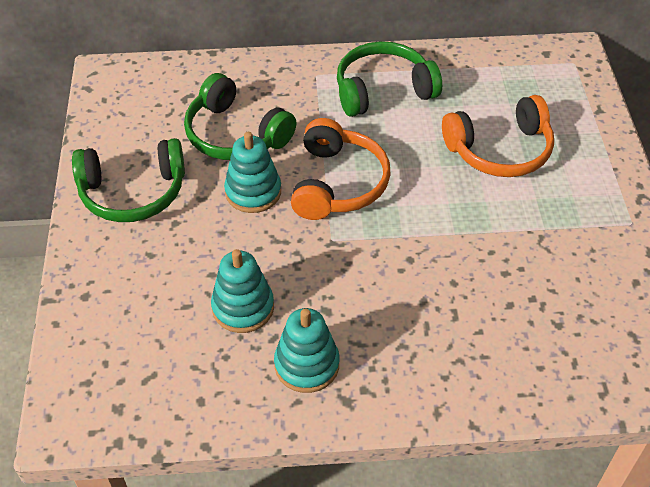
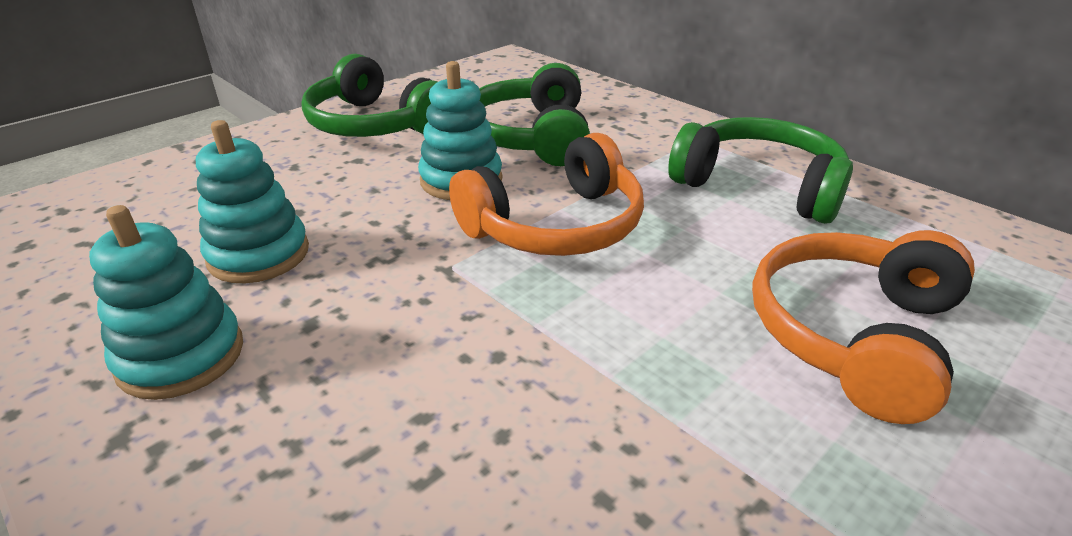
camera: 50 degrees right, 15 degrees down
orange headphones [442,95,554,177] -> orange headphones turned 90 degrees clockwise [752,230,975,424]

